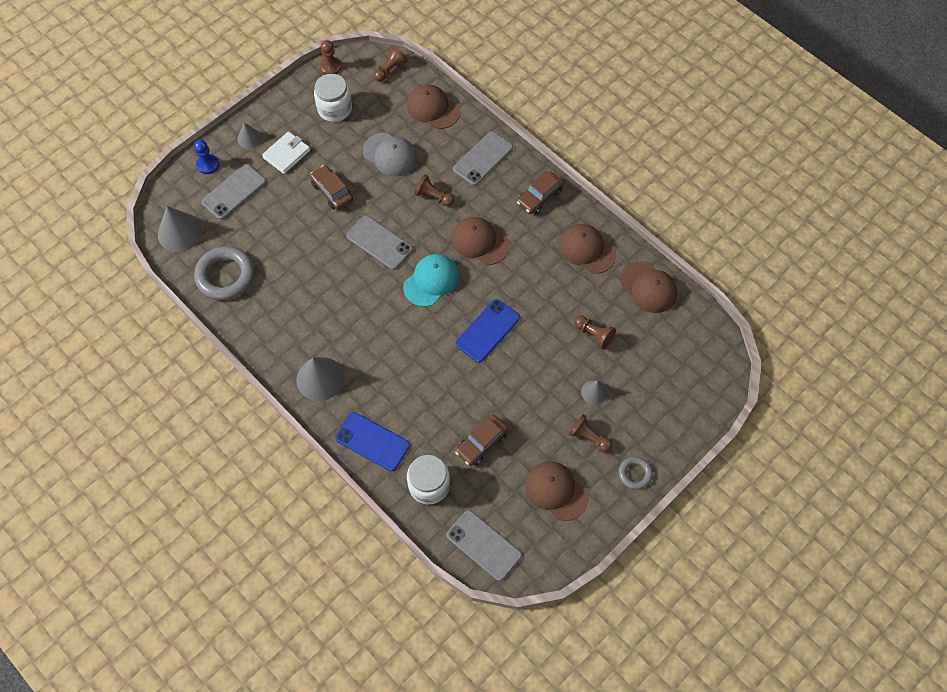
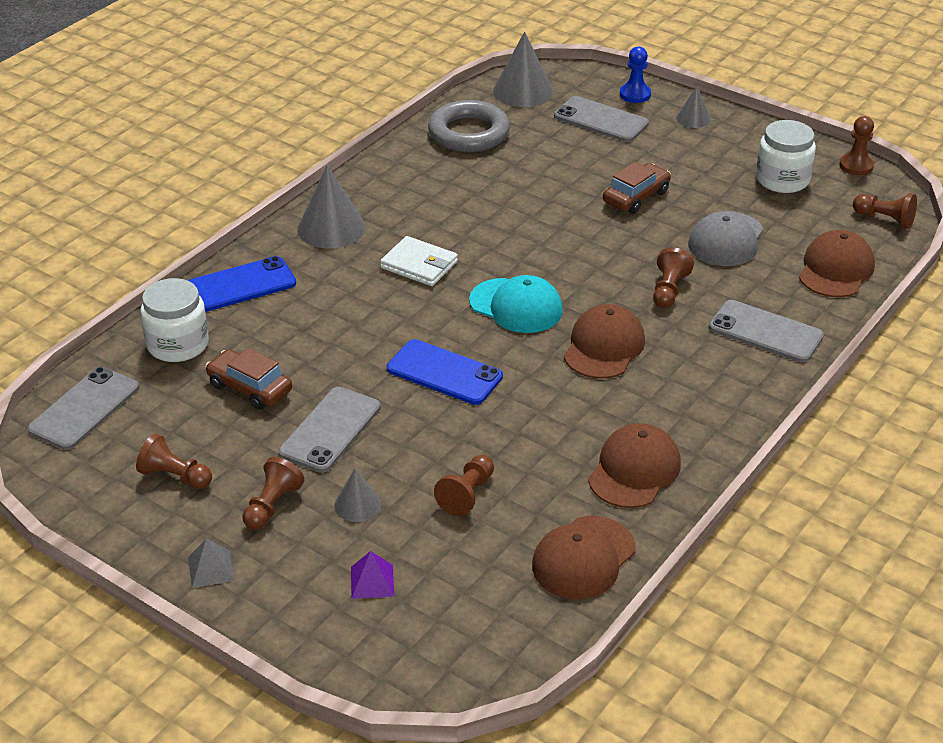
camera: 80 degrees right, 25 degrees down
white wallet [262,131,310,174] -> white wallet moved to [380,236,458,286]
blue phone [335,412,410,471] -> blue phone turned 45 degrees clockwise [189,256,296,312]
grey phone [346,216,413,270] -> grey phone moved to [278,387,381,473]
brown car [517,171,564,214] -> none
brown cap [525,461,588,521] -> brown pawn [136,433,212,489]
grey ring [618,457,653,489] -> grey pyramid [188,539,234,588]
none -> purple pyramid [351,551,394,599]

